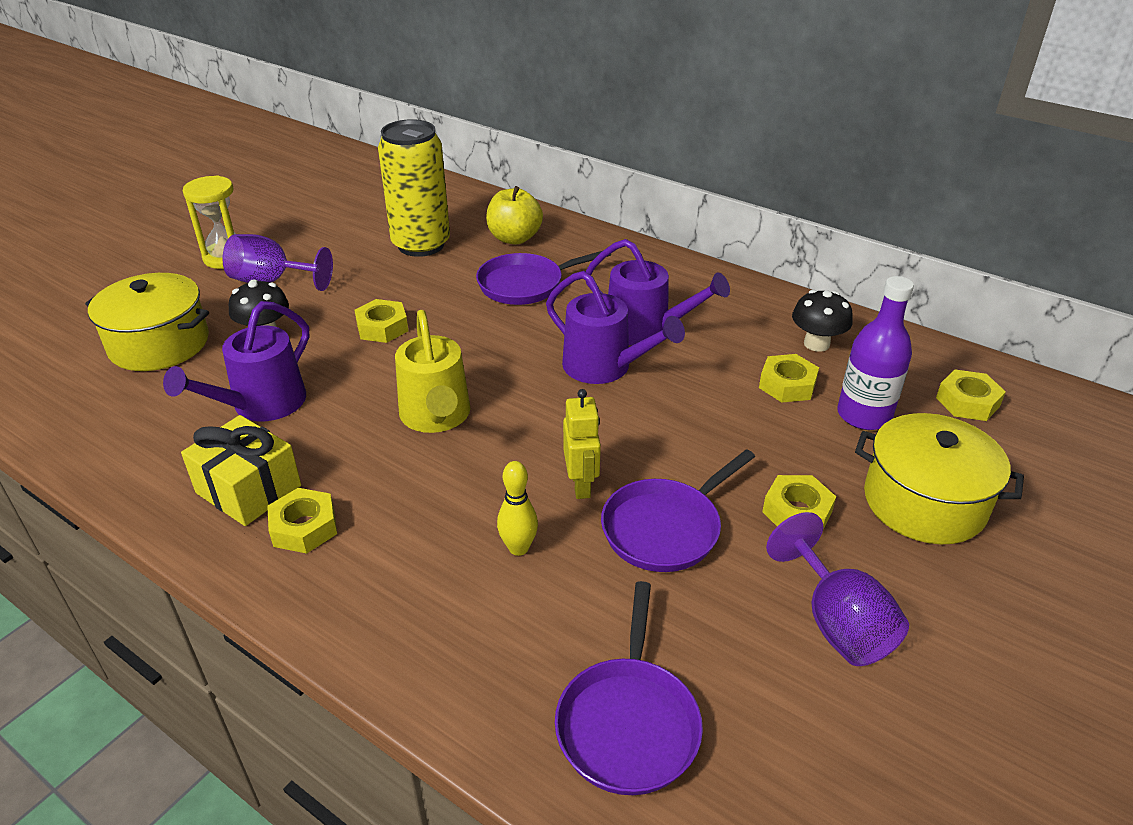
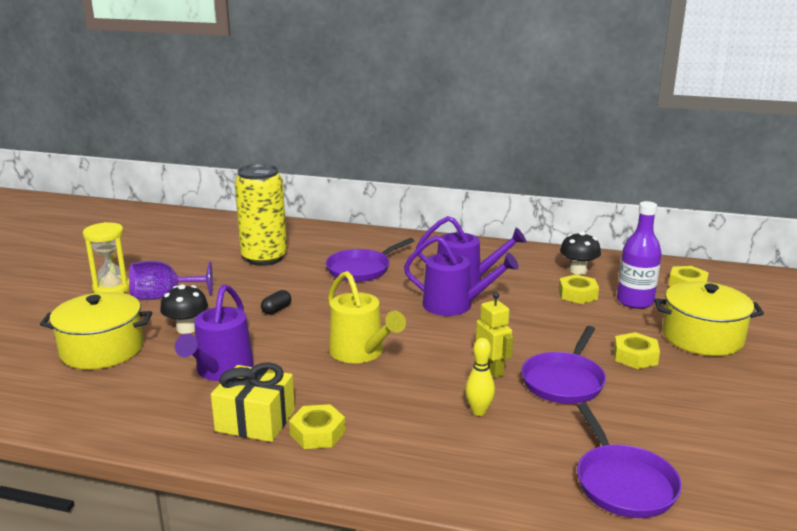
camera: 20 degrees left, 15 degrees down
yellow nut [355,299,408,343] -> black capsule [261,290,291,315]
yellow apple [486,186,543,245] -> none
purple goblet [766,512,909,666] -> none

